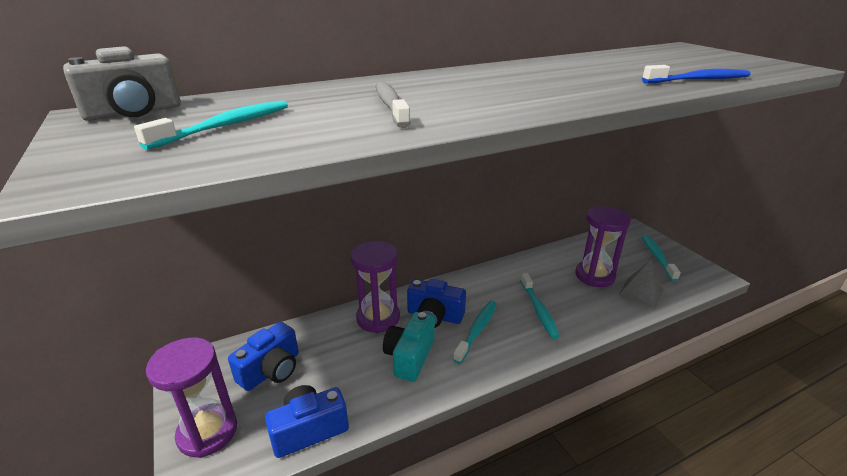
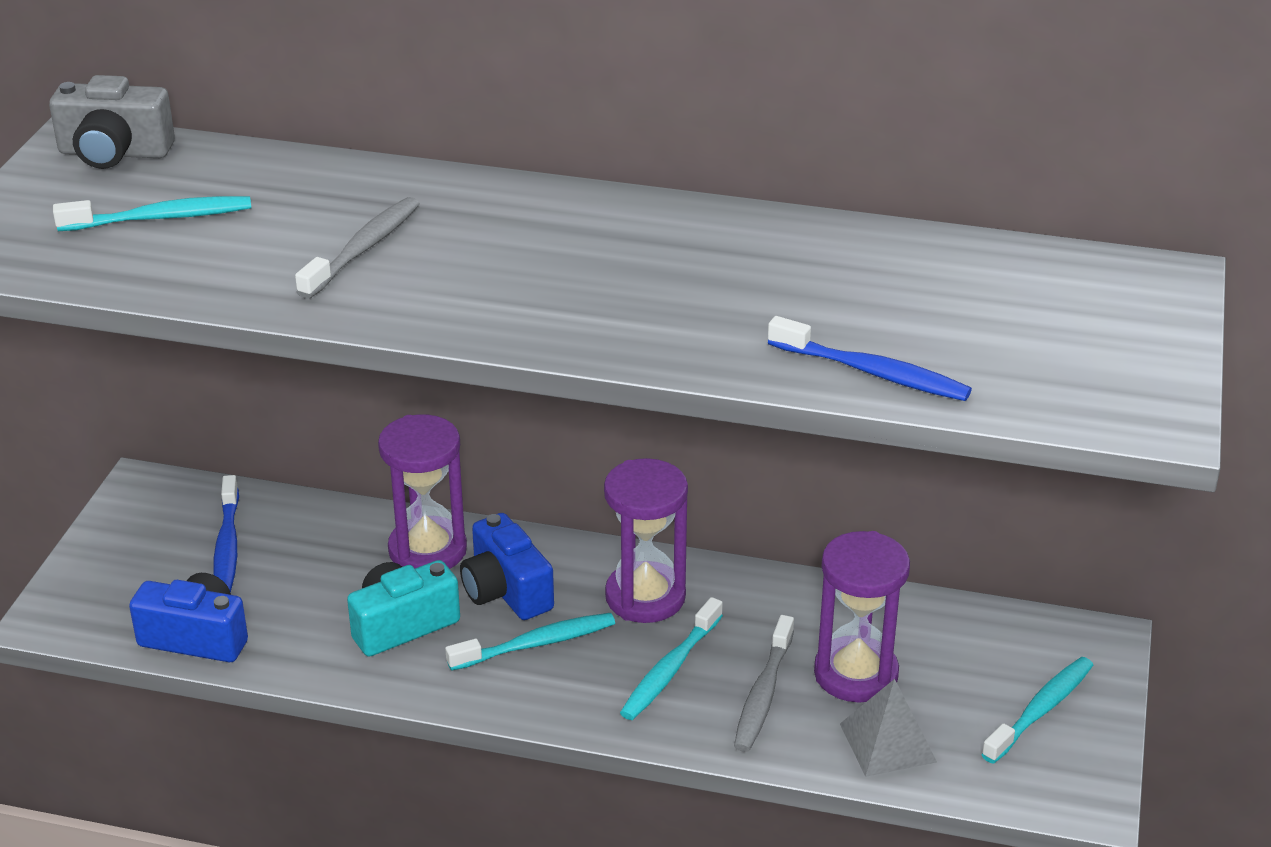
camera: 40 degrees right, 5 degrees up
purple hourglass [146,338,237,458] -> purple hourglass moved to [604,458,688,623]
blue camera [228,322,299,391] -> blue toothbrush [213,475,239,592]
none -> grey toothbrush [734,615,794,752]

